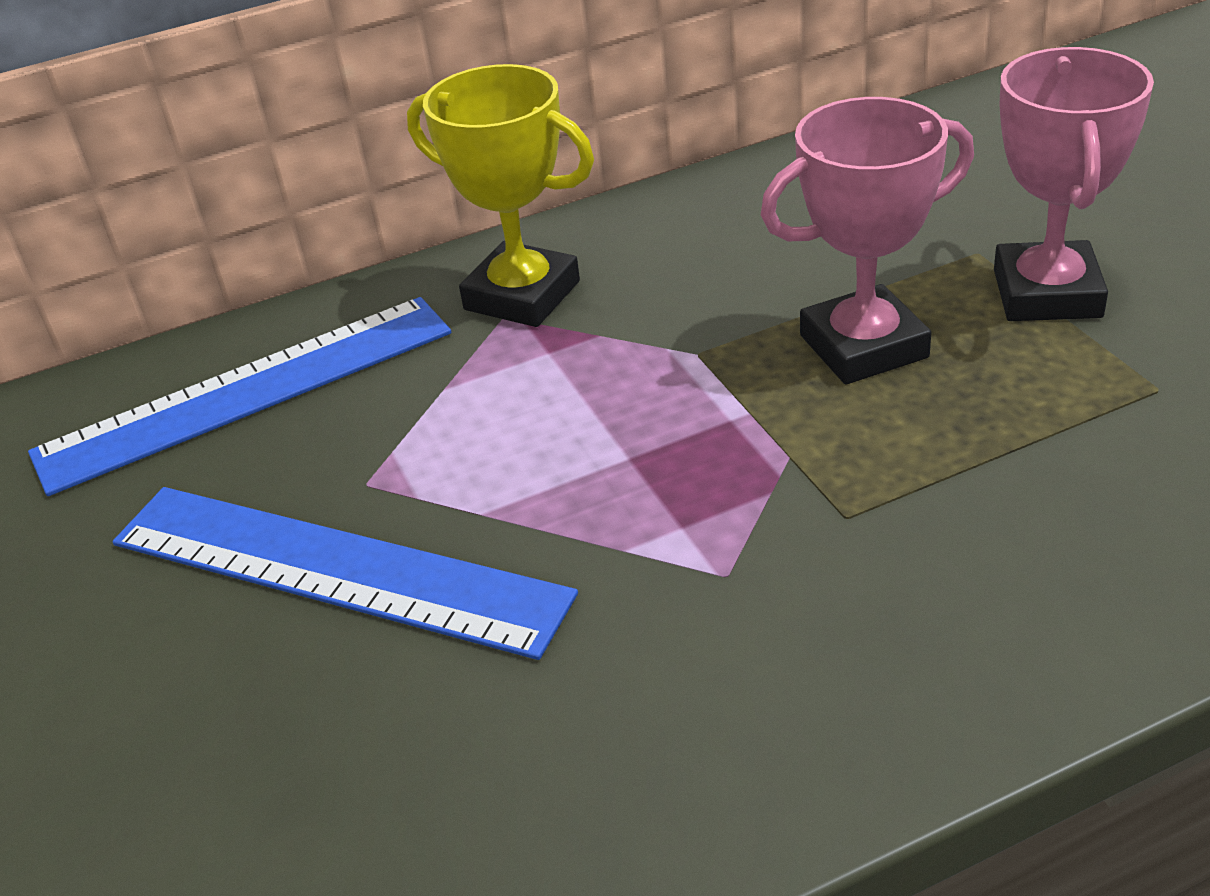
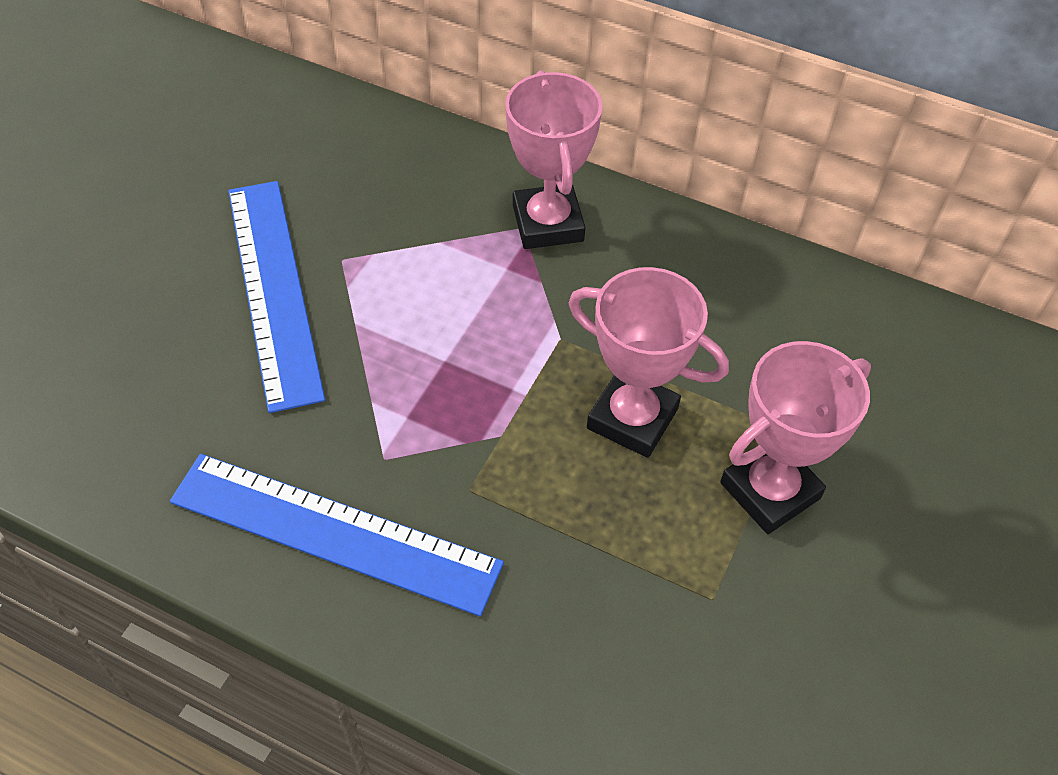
camera: 45 degrees right, 15 degrees up
blue ruler [28,297,451,496] -> blue ruler moved to [170,454,504,616]
yellow trophy [407,64,594,327] -> pink trophy [505,70,603,249]

